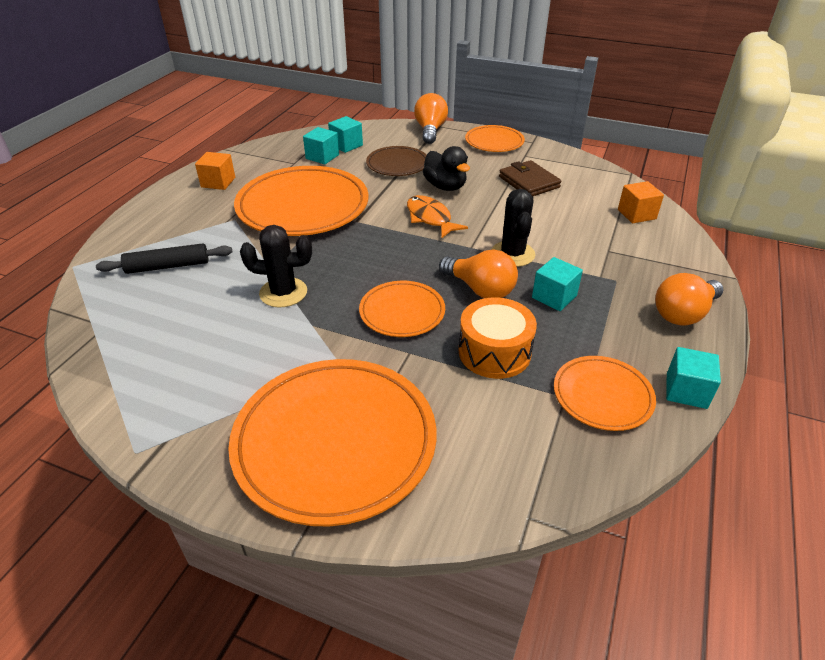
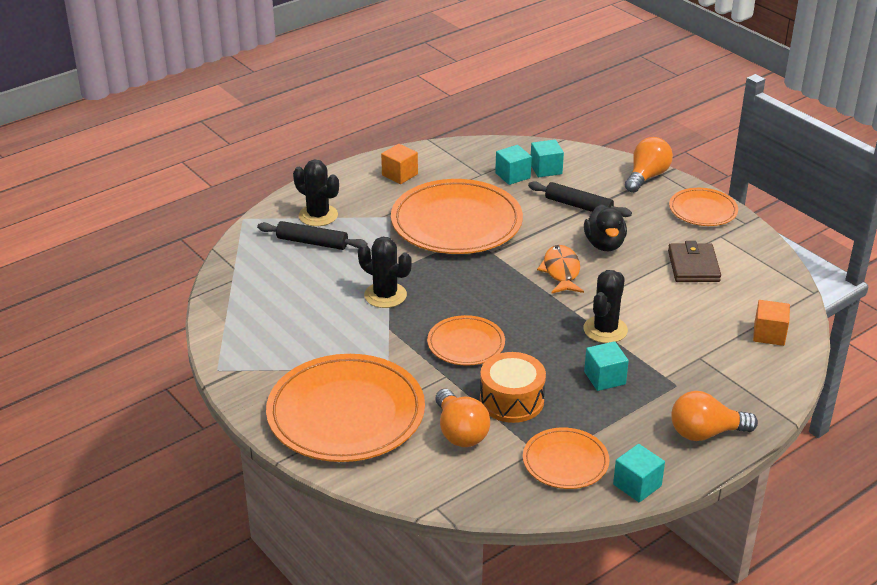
camera: 30 degrees right, 5 degrees down
brown plate [366,146,426,176] -> black rolling pin [528,181,632,217]
orange light bulb [439,249,518,298] -> orange light bulb moved to [435,389,490,447]
none -> black cactus [293,159,339,226]

